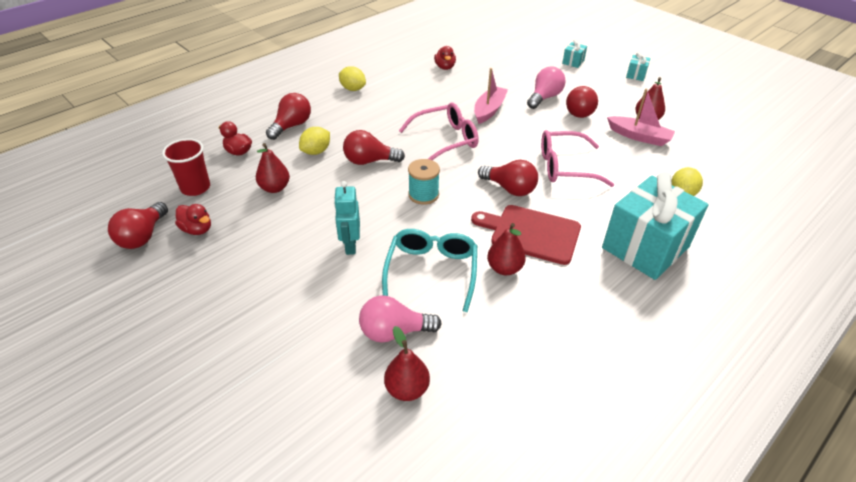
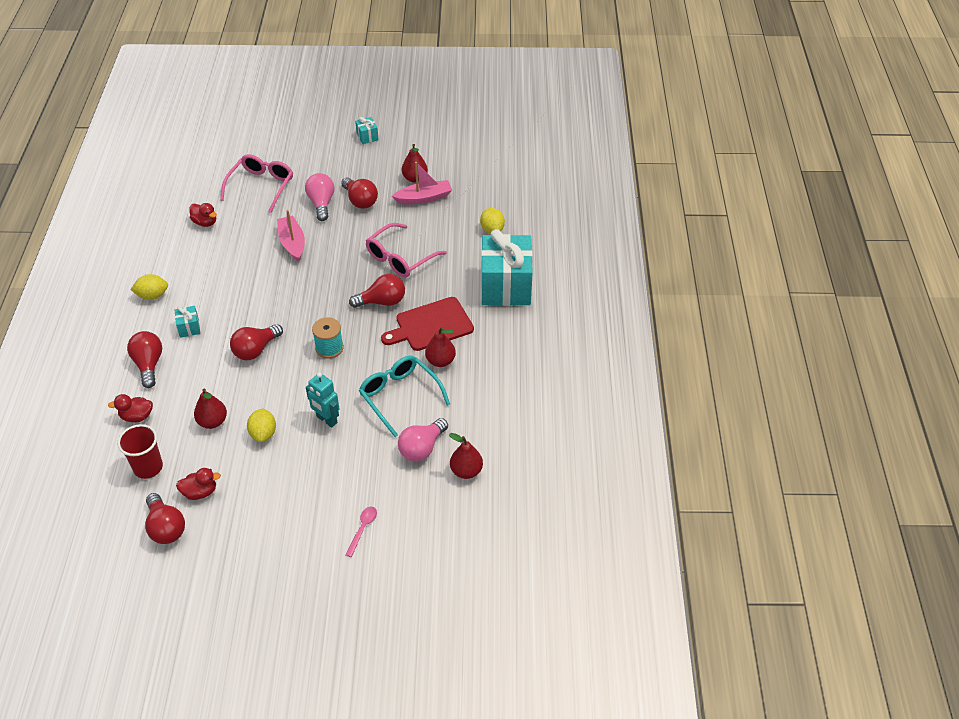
camera: 45 degrees left, 5 degrees up
yellow lemon [299,127,330,155] -> yellow lemon moved to [247,408,276,442]
pink glasses [399,102,479,160] -> pink glasses moved to [220,154,293,213]
turquoise gift [562,39,587,68] -> turquoise gift moved to [175,306,200,338]
none -> pink spoon [345,507,377,557]

